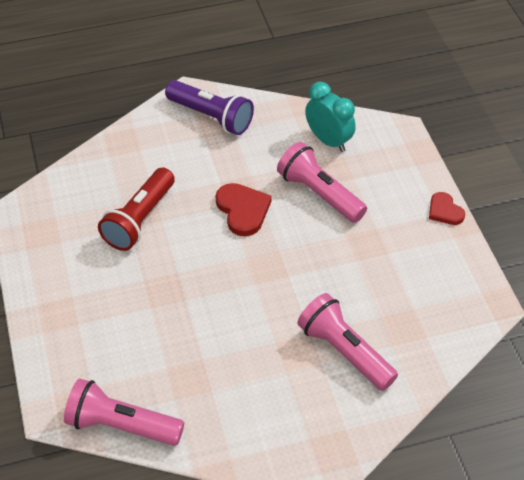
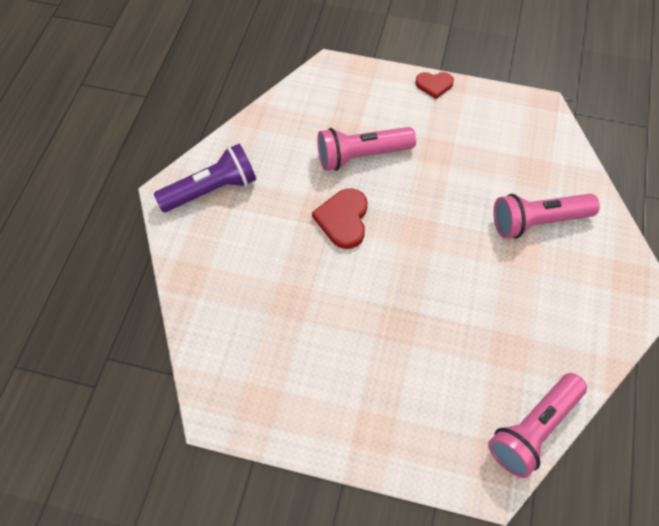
camera: 60 degrees left, 10 degrees up
red flashlight [98,167,175,251] -> none
red heart [216,183,272,236] -> red heart turned 90 degrees counterclockwise [312,188,368,249]
turquoise clock [305,82,356,152] -> none

